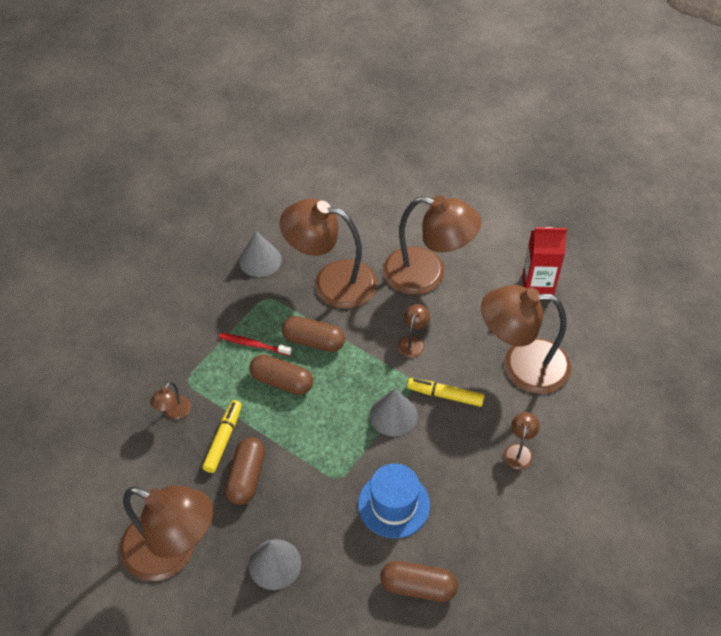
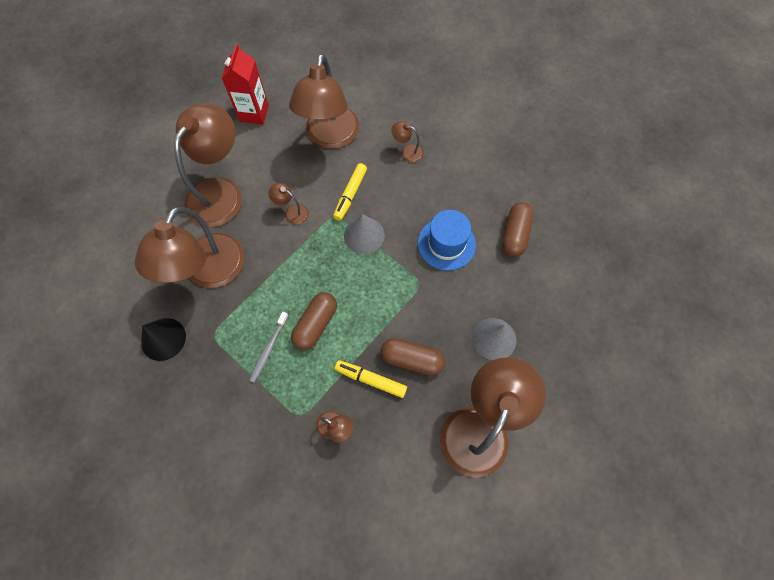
camera: 85 degrees left, 15 degrees up
red toothbrush [219,333,292,356] -> grey toothbrush [249,312,288,383]
grey cone [239,231,282,277] -> black cone [141,318,186,361]
brown capsule [282,316,345,352] -> none

